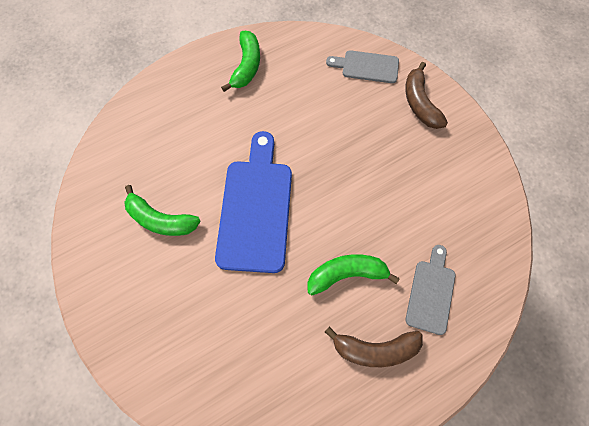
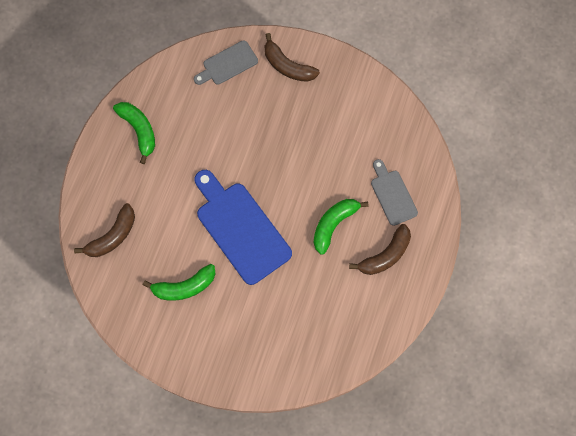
camera: 40 degrees left, 5 degrees up
none -> brown banana [74,203,135,257]

